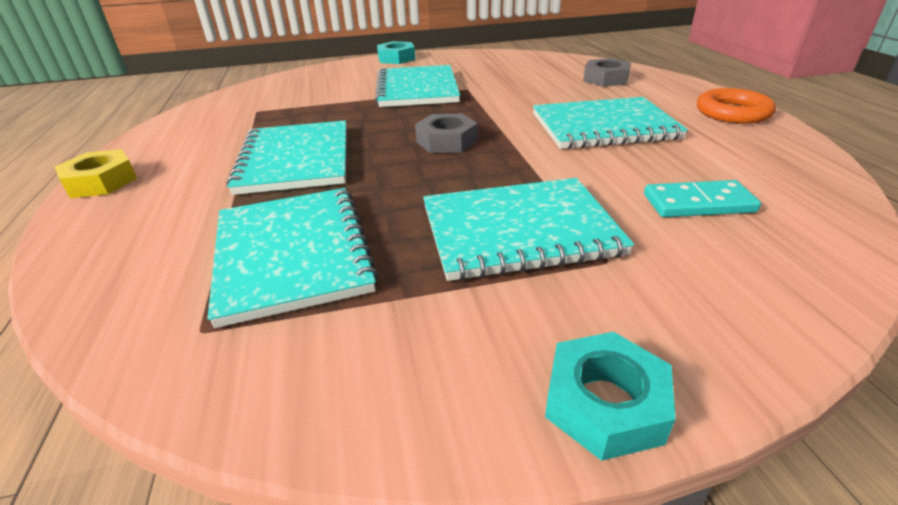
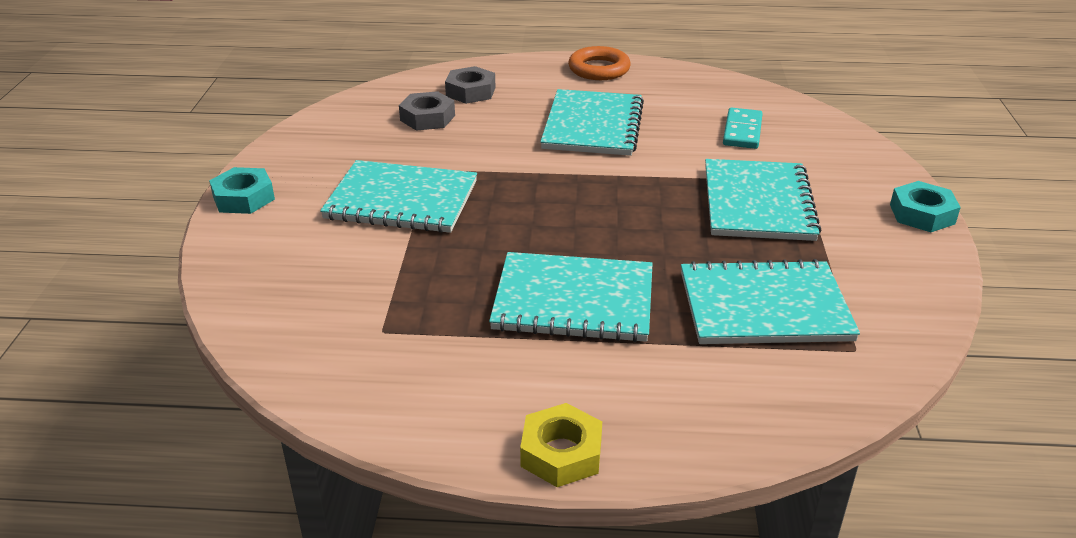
camera: 75 degrees left, 0 degrees up
grey nut [415,114,478,153] -> grey nut moved to [399,91,455,131]

